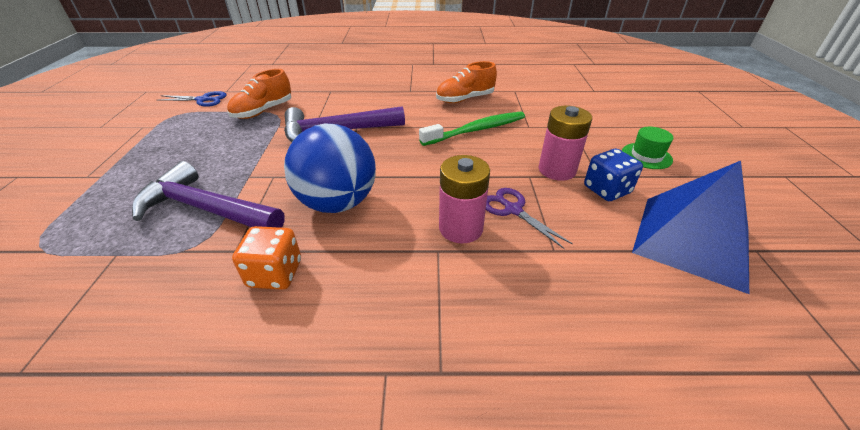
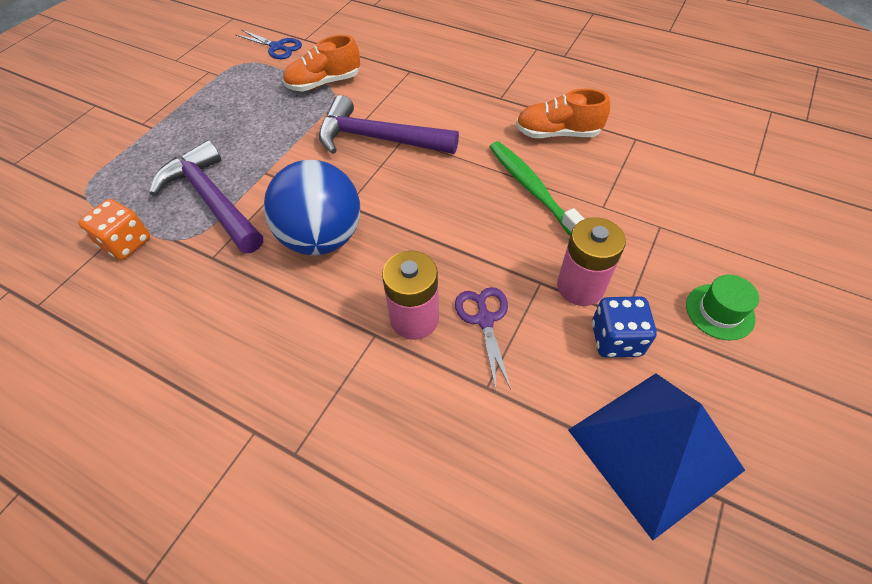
camera: 30 degrees right, 15 degrees up
orange dice [232,226,301,290] -> orange dice moved to [78,199,150,260]
green toothbrush [419,112,525,146] -> green toothbrush turned 120 degrees counterclockwise [490,141,584,236]

